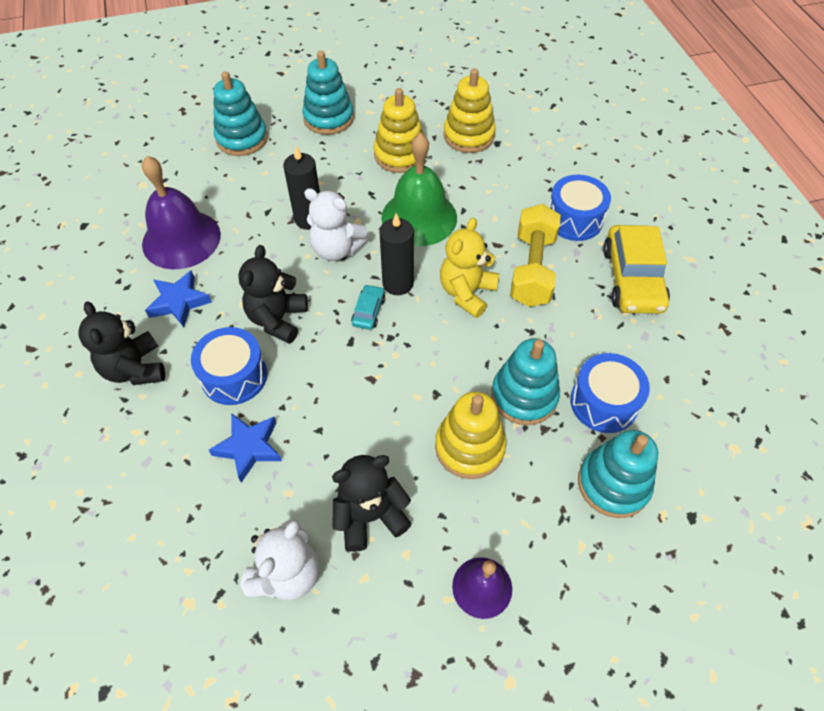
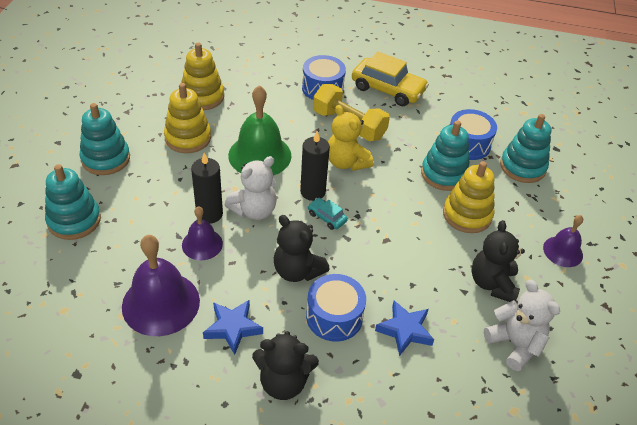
camera: 65 degrees left, 10 degrees down
none -> purple bell [182,206,223,260]

